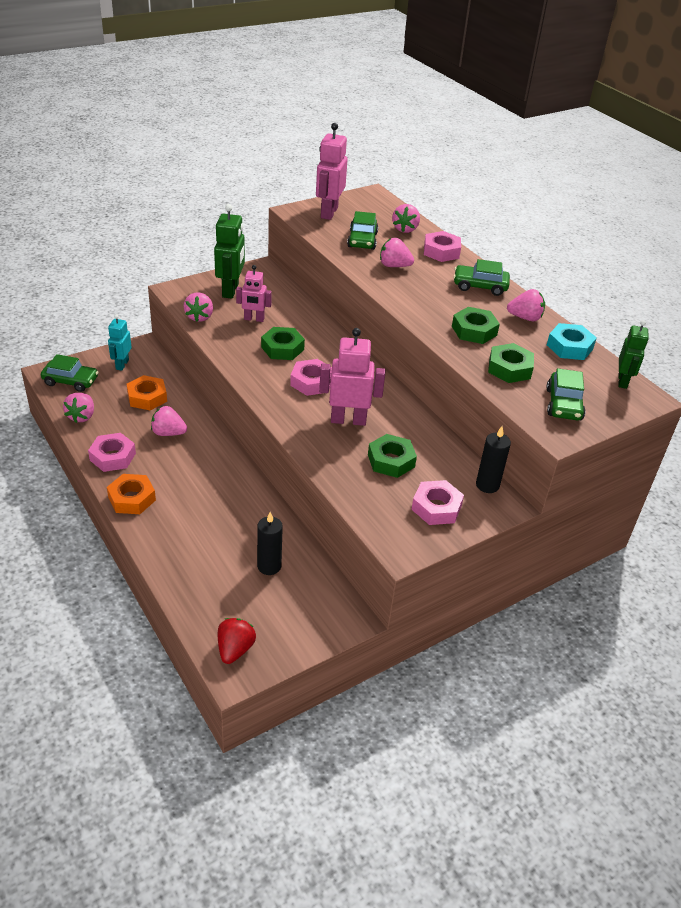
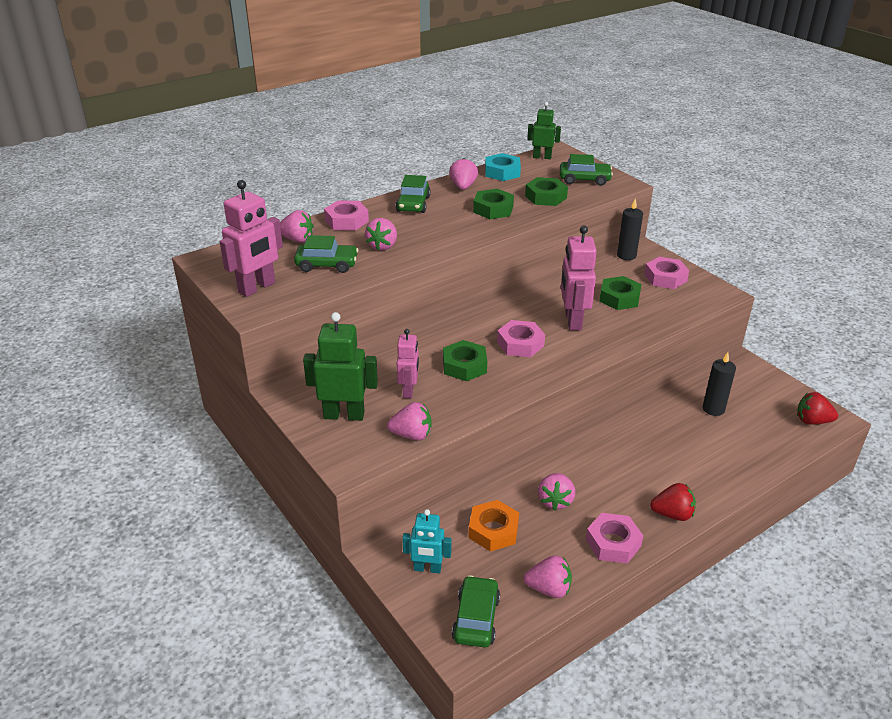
camera: 90 degrees left, 5 degrees down
orange nut [107,474,156,514] -> red strawberry [650,483,696,521]
pink robot [316,123,348,220] -> pink robot turned 60 degrees counterclockwise [220,180,283,297]

